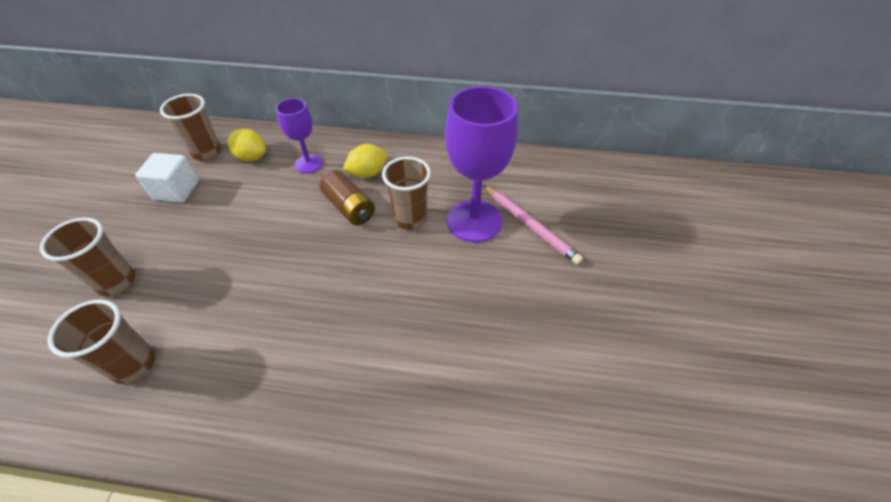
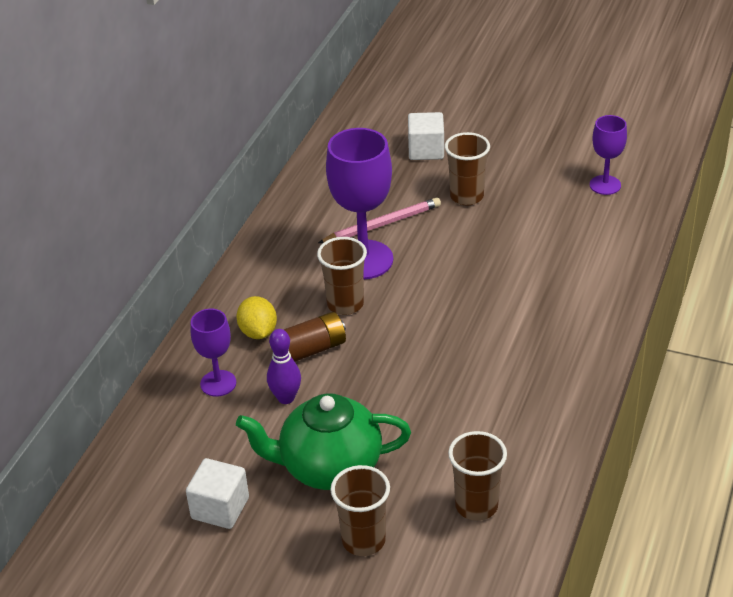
camera: 75 degrees left, 10 degrees down
brown cup [160,94,221,161] -> brown cup moved to [445,132,490,205]
yellow lemon [227,128,266,161] -> none
none -> green teapot [236,393,411,490]
none -> purple bowling pin [267,329,301,404]
none -> white cube [408,112,444,160]
none -> purple goblet [590,115,627,195]

